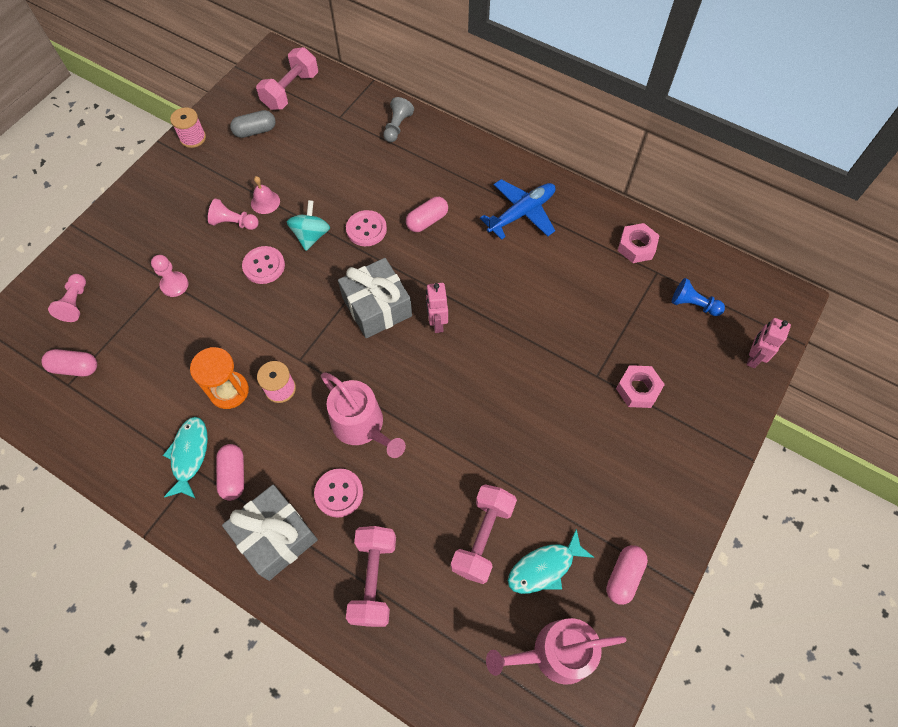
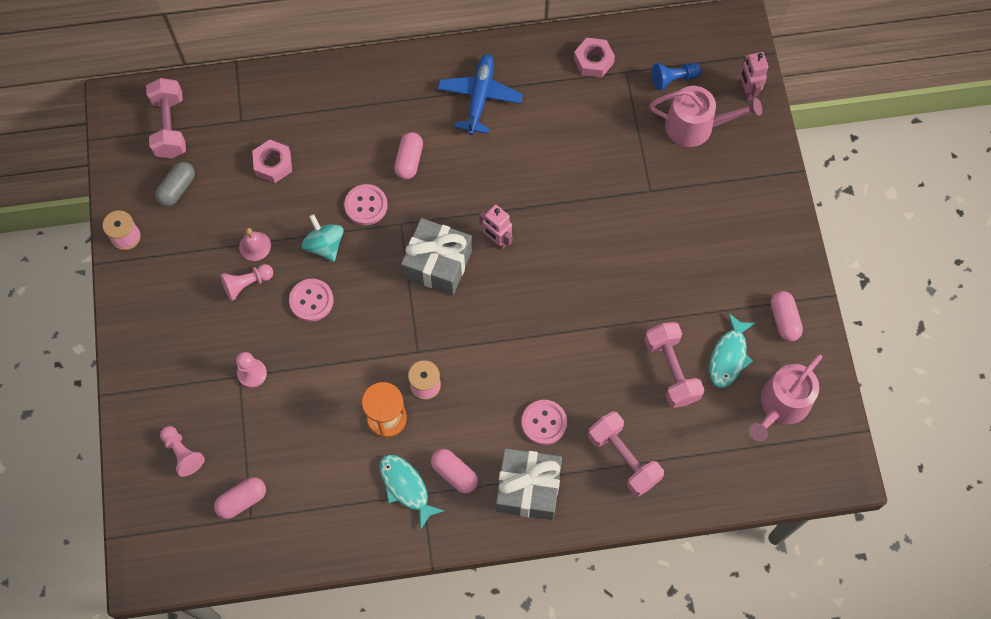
camera: 40 degrees left, 5 degrees up
pink watering can [321,372,406,458] -> pink watering can moved to [649,86,762,147]
grey pawn [383,97,414,142] -> none
pink nut [616,365,665,408] -> pink nut moved to [252,140,292,183]

